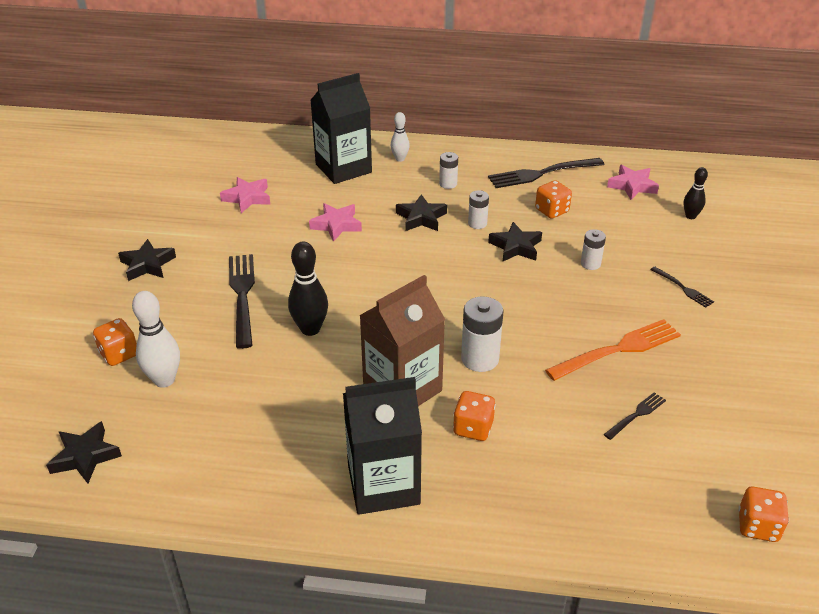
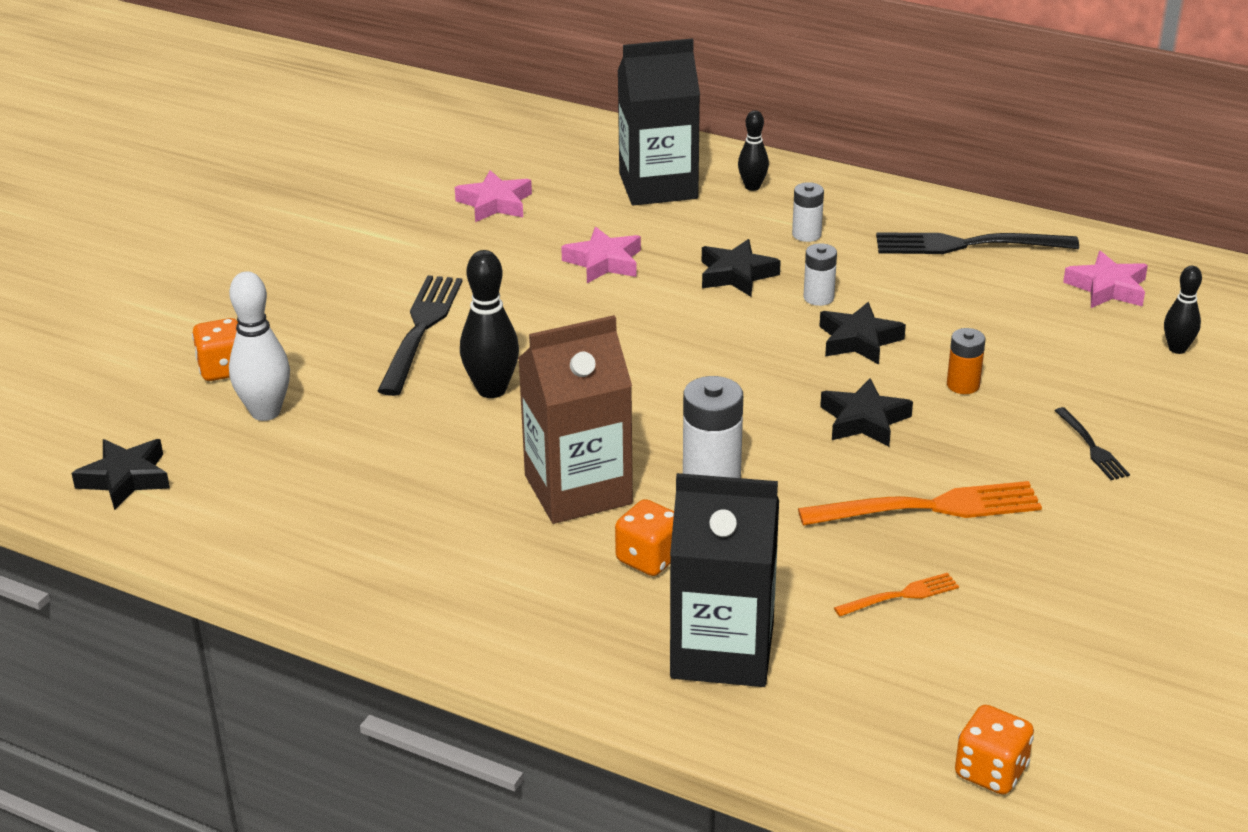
camera: 20 degrees right, 5 degrees down
black star [118,239,176,281] -> black star moved to [820,378,913,446]
black carton [343,377,422,515] -> black carton moved to [670,473,779,687]
white bowling pin [391,112,410,162] -> black bowling pin [738,110,769,191]
orange dice [535,180,572,219] -> none
white battery [581,229,606,270] -> orange battery [947,328,985,394]
black fork [604,392,666,440] -> orange fork [834,573,959,617]

